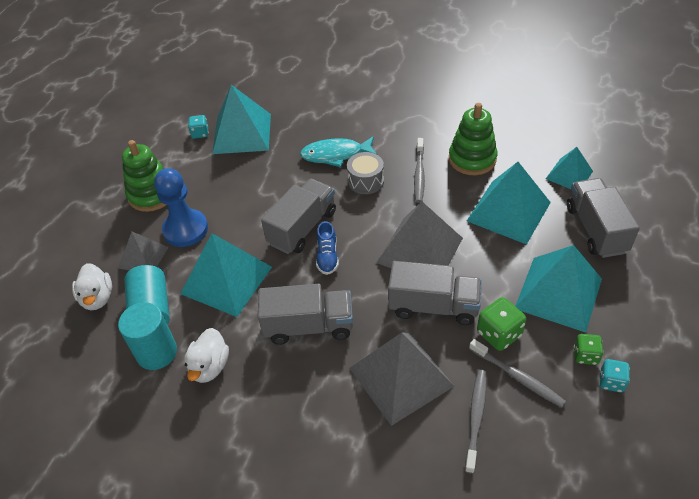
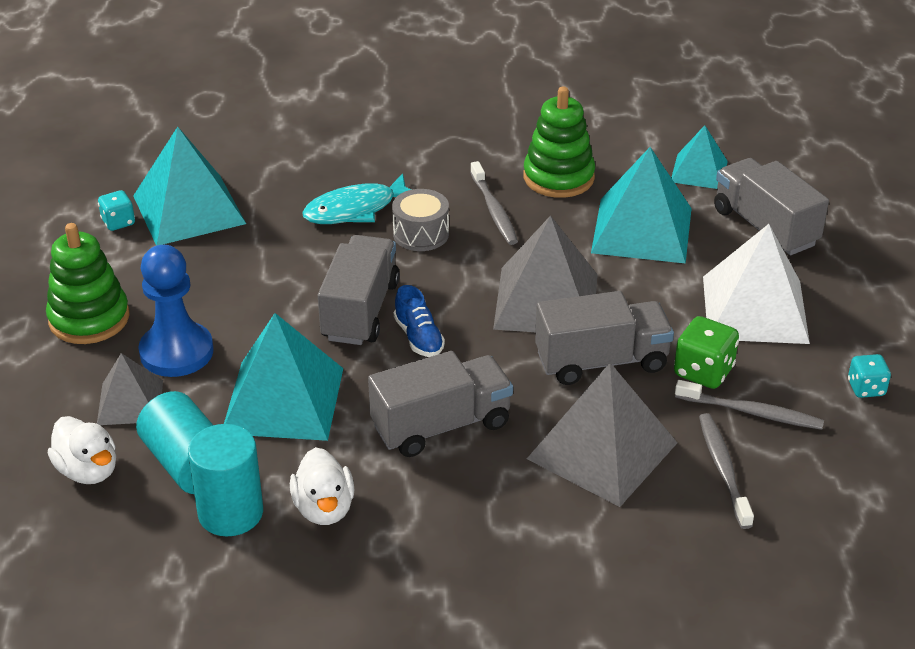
camera: 25 degrees left, 10 degrees down
turquoise pyramid [516,245,602,333] -> white pyramid [703,224,810,344]
green dice [574,334,604,365] -> none

